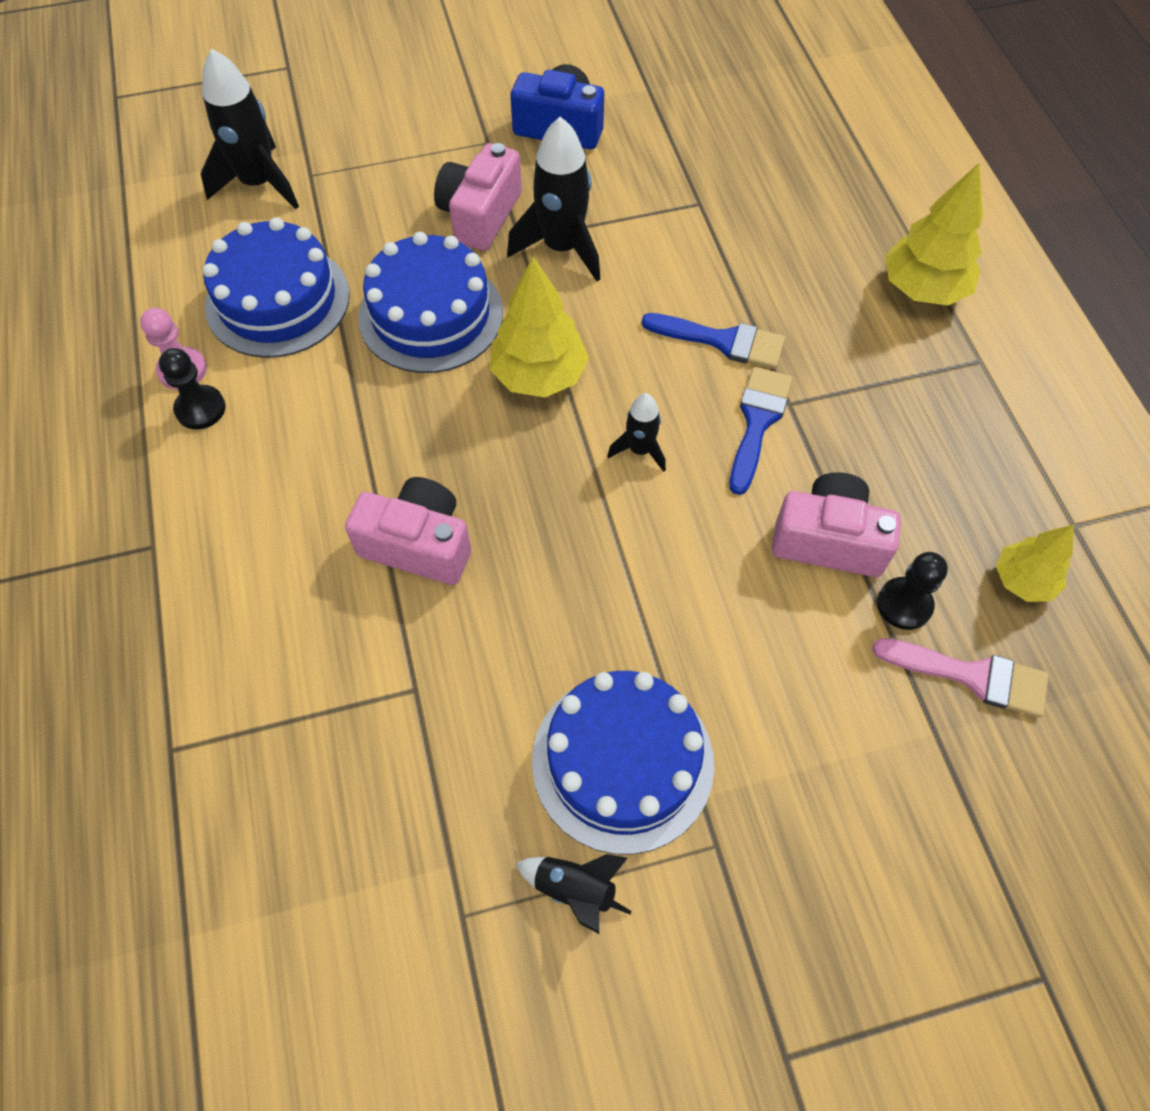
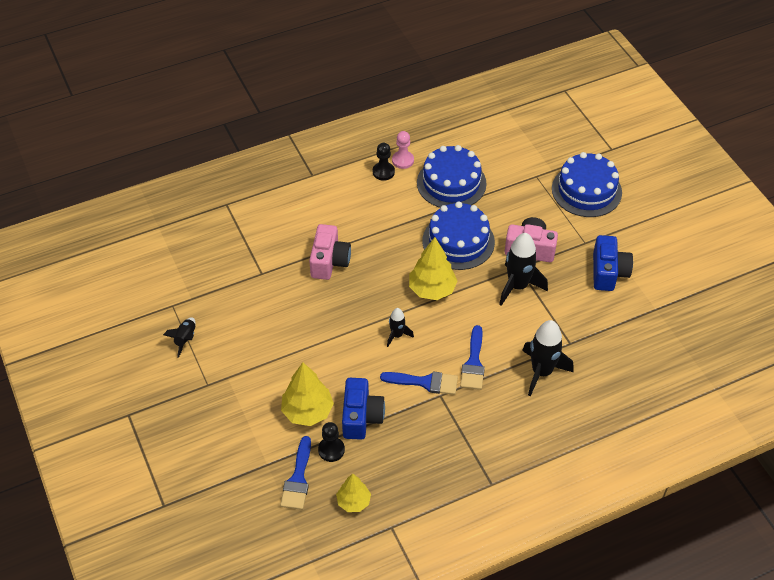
camera: 80 degrees right, 10 degrees down
black rocket [200,48,299,209] -> black rocket moved to [522,320,574,397]
blue cake [532,671,714,855] -> blue cake moved to [552,152,622,217]
pink camera [772,472,901,577] -> blue camera [342,378,385,440]
pink brush [872,638,1049,718] -> blue brush [280,436,311,510]
yellow tree [885,163,983,306] -> yellow tree moved to [281,362,334,426]

